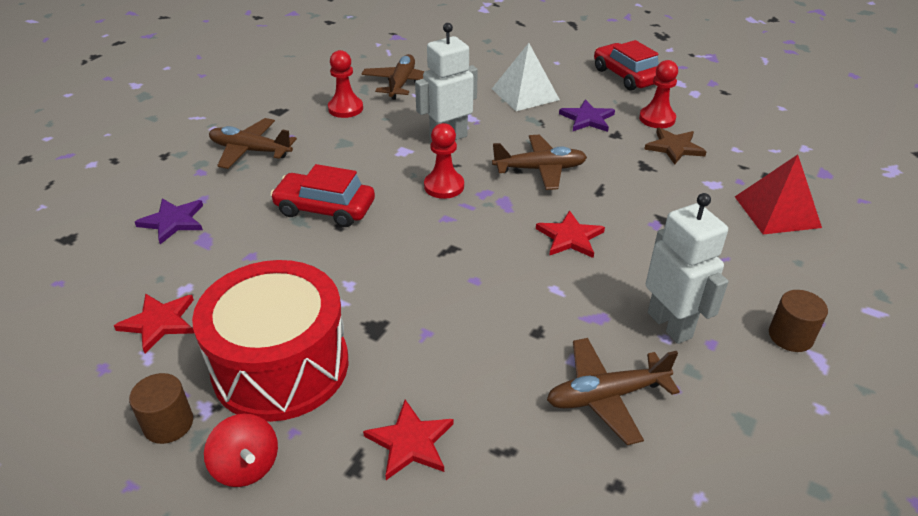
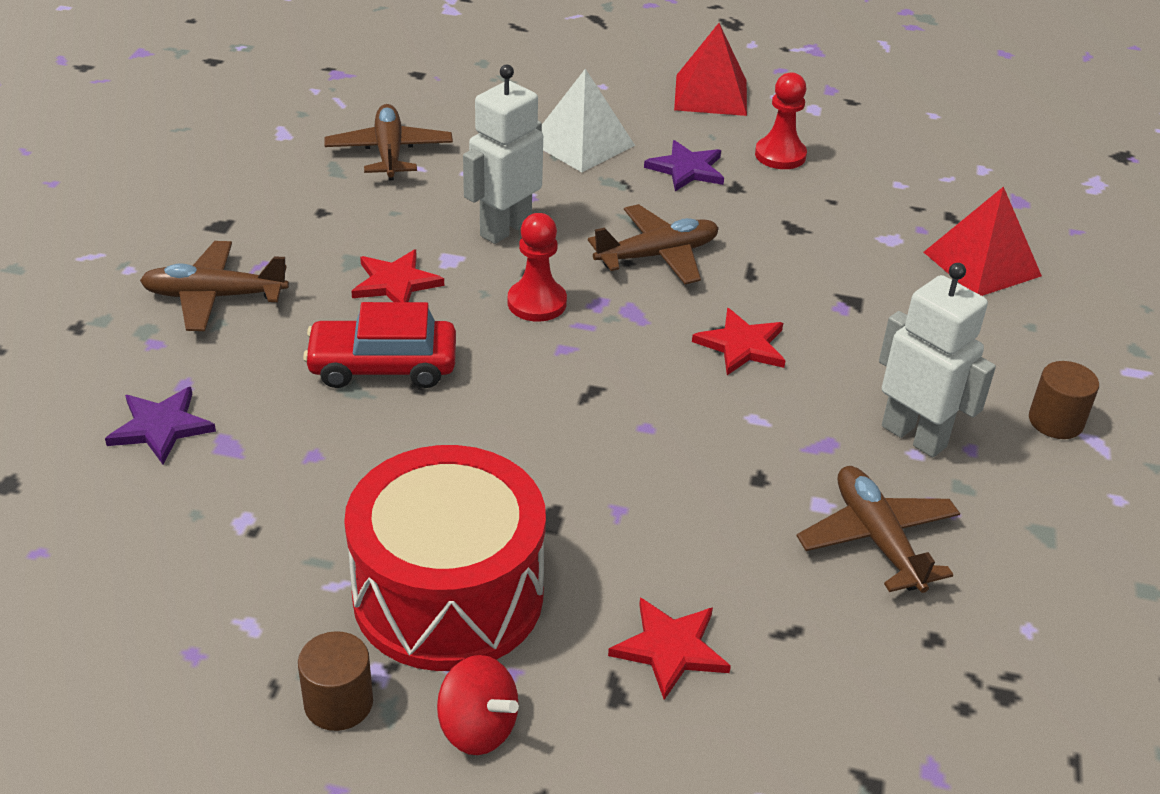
camera: 20 degrees left, 0 degrees up
red star [114,293,194,353] -> red star moved to [351,250,444,302]
red pawn [328,50,363,118] -> none
brown plane [547,338,680,445] -> brown plane turned 105 degrees clockwise [797,466,960,593]
red car [594,40,659,91] -> red pyramid [674,23,747,116]
brown star [644,128,707,165] -> none

